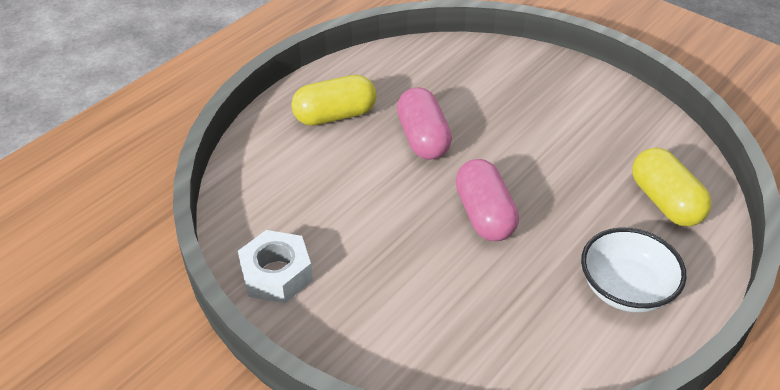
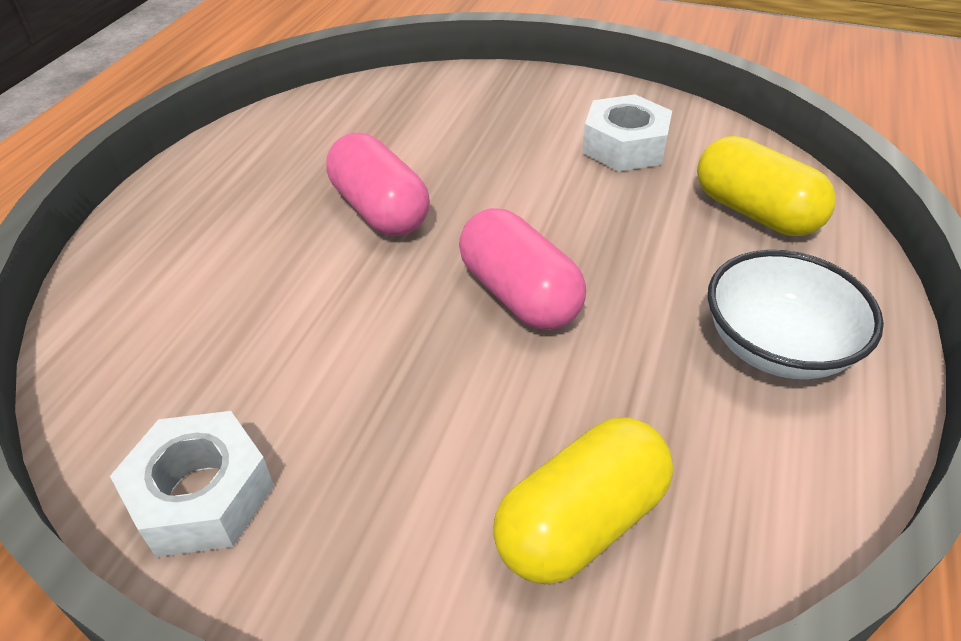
camera: 20 degrees left, 0 degrees up
yellow capsule [291,75,376,126] -> yellow capsule moved to [493,418,673,585]
none -> white nut [582,94,672,172]

